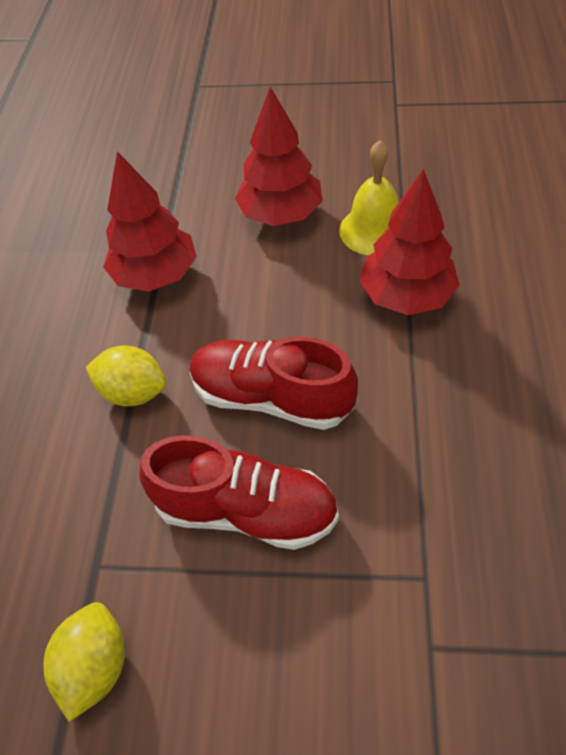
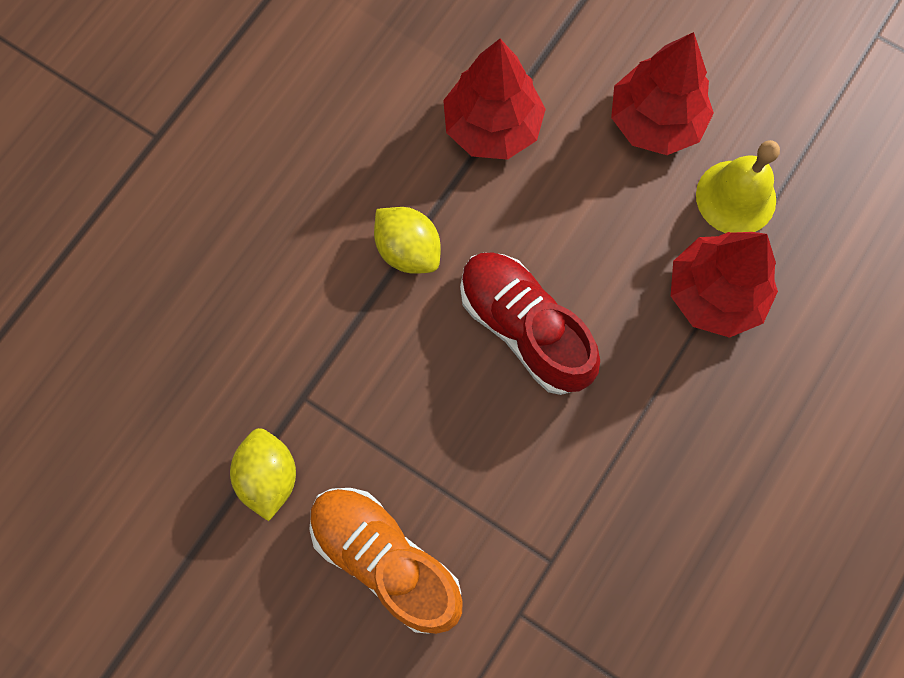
camera: 25 degrees right, 20 degrees up
yellow lemon [43,602,125,722] -> yellow lemon turned 45 degrees counterclockwise [230,428,296,521]
red shoe [139,436,339,550] -> none
none -> orange shoe [309,488,463,634]

